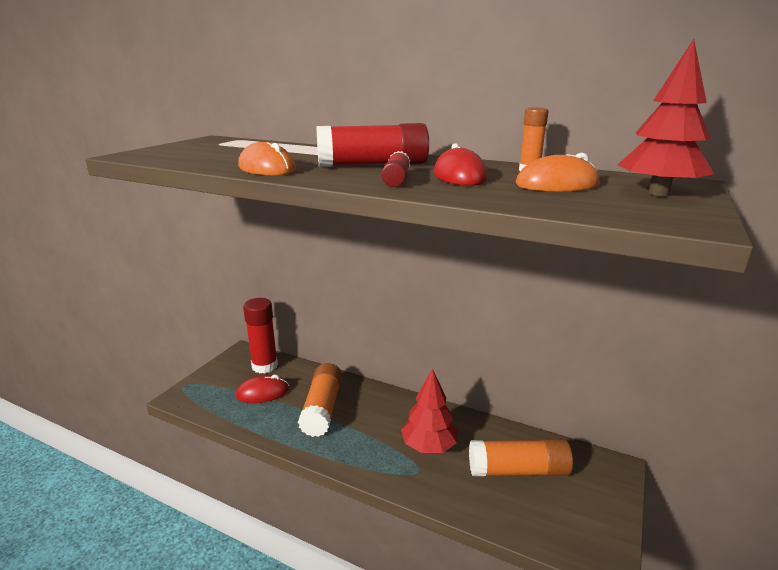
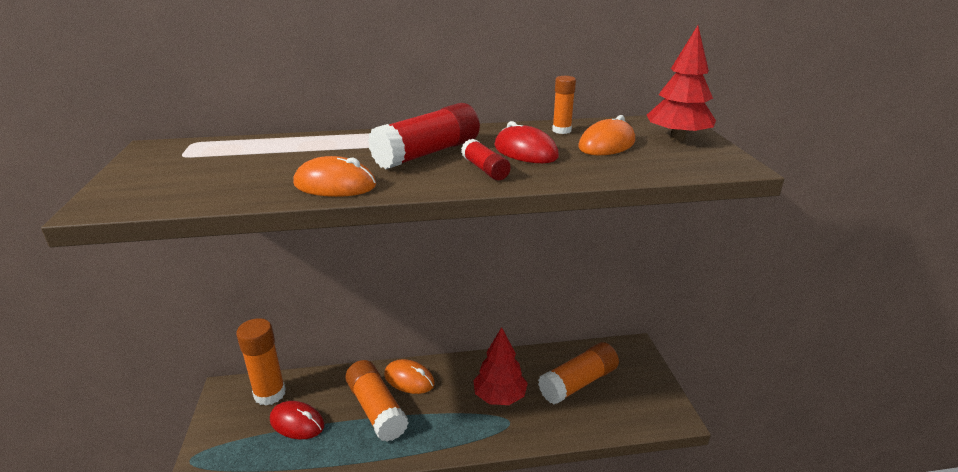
camera: 35 degrees left, 5 degrees up
red mouse [236,375,289,403] -> red mouse turned 75 degrees clockwise [270,401,325,439]
red glue stick [243,298,278,373] -> orange glue stick [236,318,286,406]
none -> orange mouse [384,359,435,394]

